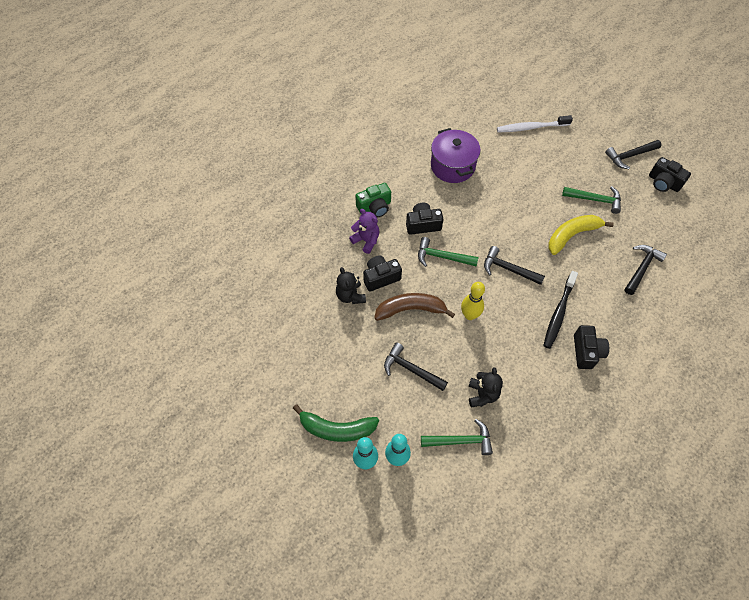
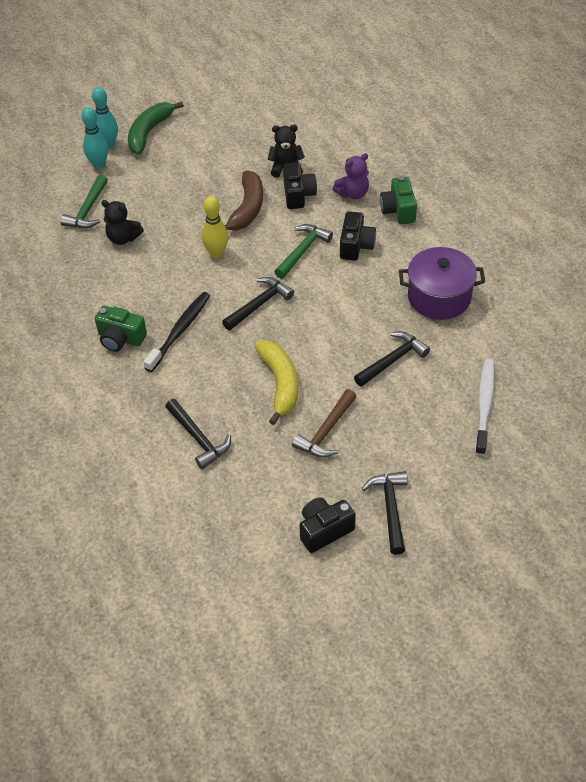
camera: 110 degrees right, 10 degrees down
black hammer [384,342,448,391] -> black hammer moved to [354,332,430,387]
black toothbrush [543,271,578,349] -> black toothbrush turned 75 degrees clockwise [144,292,210,372]
green hammer [562,186,621,214] -> brown hammer [292,389,357,458]
black camera [574,325,609,369] -> green camera [95,306,147,352]

